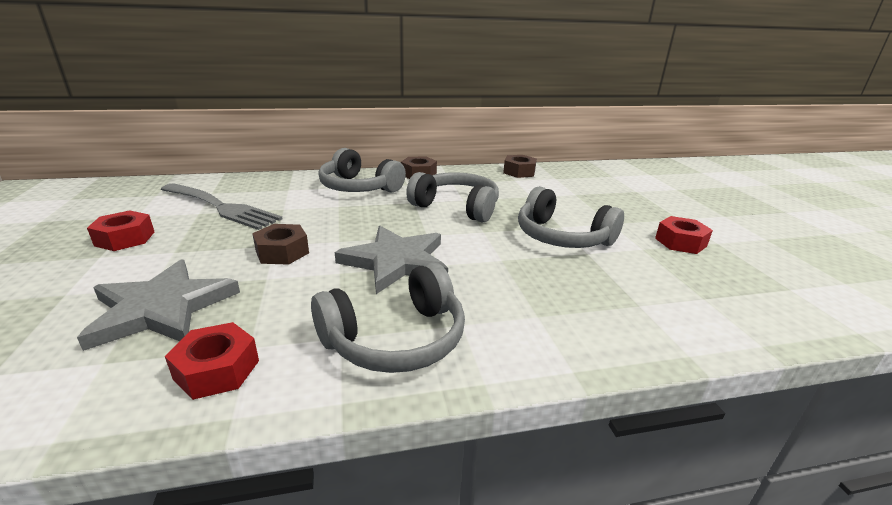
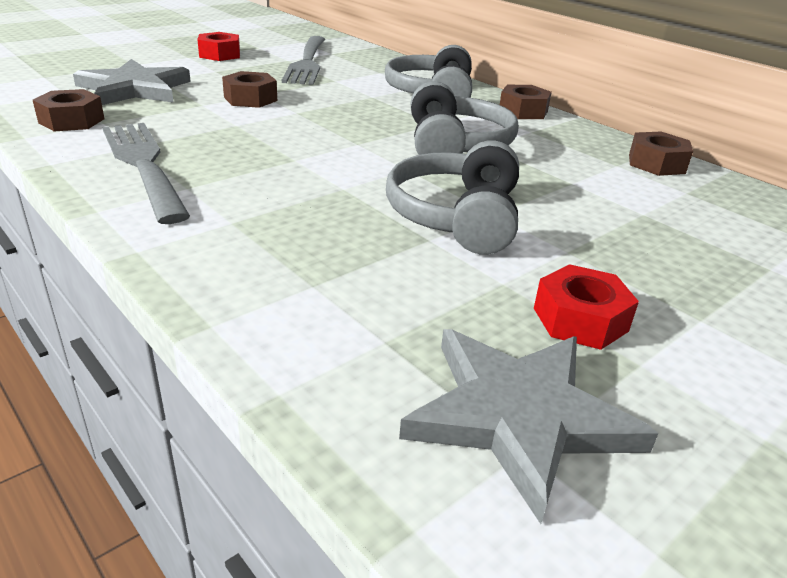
camera: 60 degrees right, 5 degrees up
red nut [165,322,259,400] -> brown nut [33,89,104,131]
grey headphones [311,262,465,373] -> grey fork [102,123,190,224]
grey star [335,226,448,294] -> grey star moved to [399,329,659,524]

